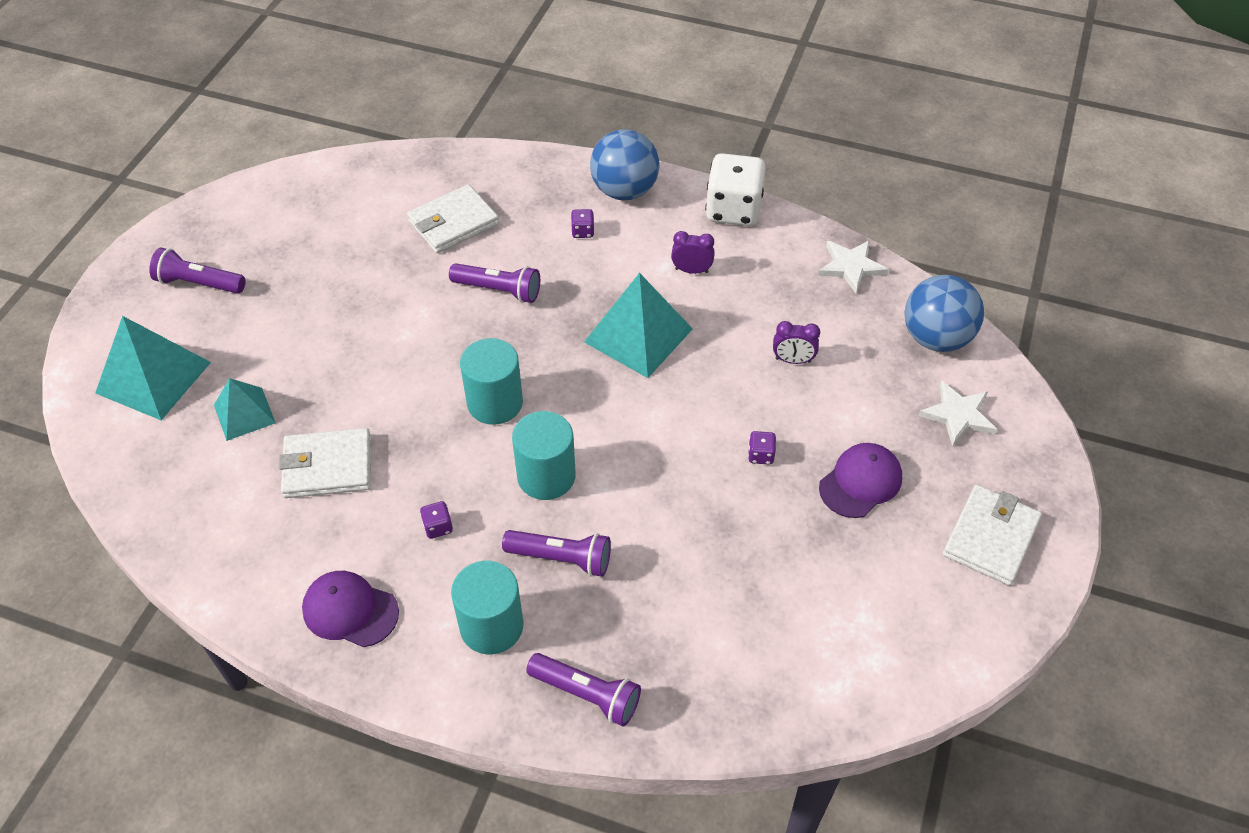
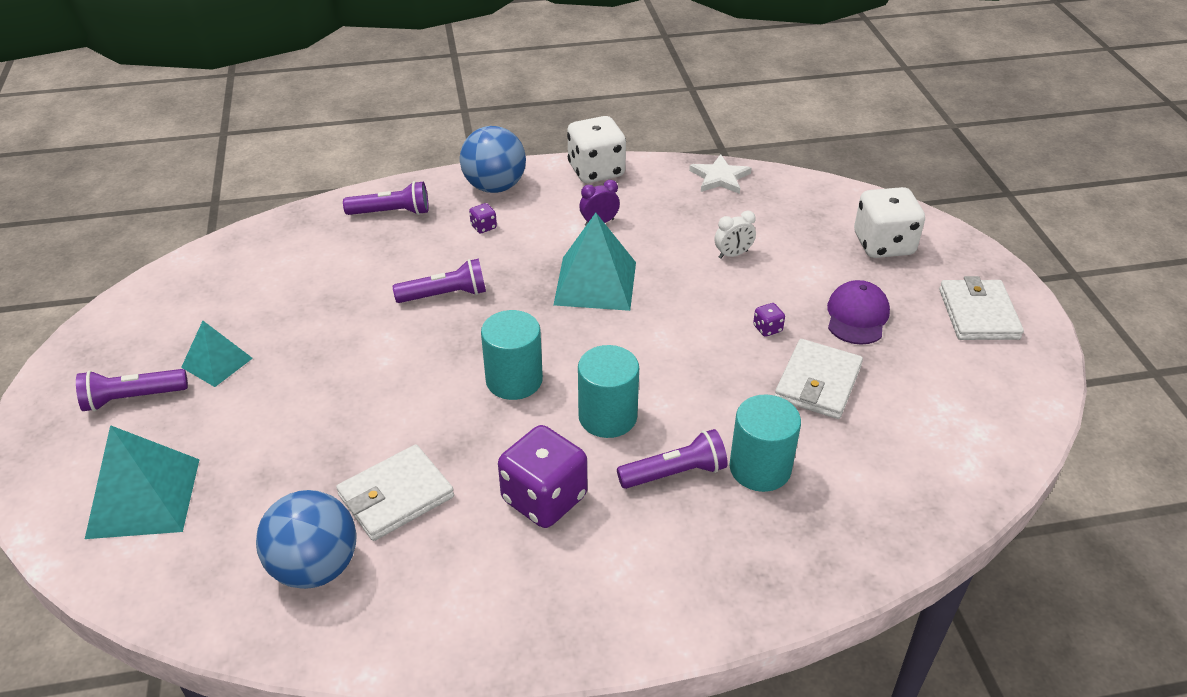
camera: 30 degrees left, 10 degrees down
turquoise pyramid [214,378,276,441] -> turquoise pyramid moved to [181,321,253,387]
purple cap [302,571,399,647] -> none
white wallet [407,184,499,253] -> white wallet moved to [774,339,863,419]
purple dice [420,501,453,539] -> purple dice [498,425,587,528], size x2.42
turquoise cylinder [451,561,523,654] -> turquoise cylinder moved to [729,395,801,492]
purple flashlight [526,653,641,727] -> purple flashlight moved to [343,181,429,215]
purple clock [773,321,820,364] -> white clock [715,211,756,259]
blue ball [904,275,984,352] -> blue ball moved to [256,490,357,589]
white star [918,380,997,447] -> white dice [854,187,925,258]

